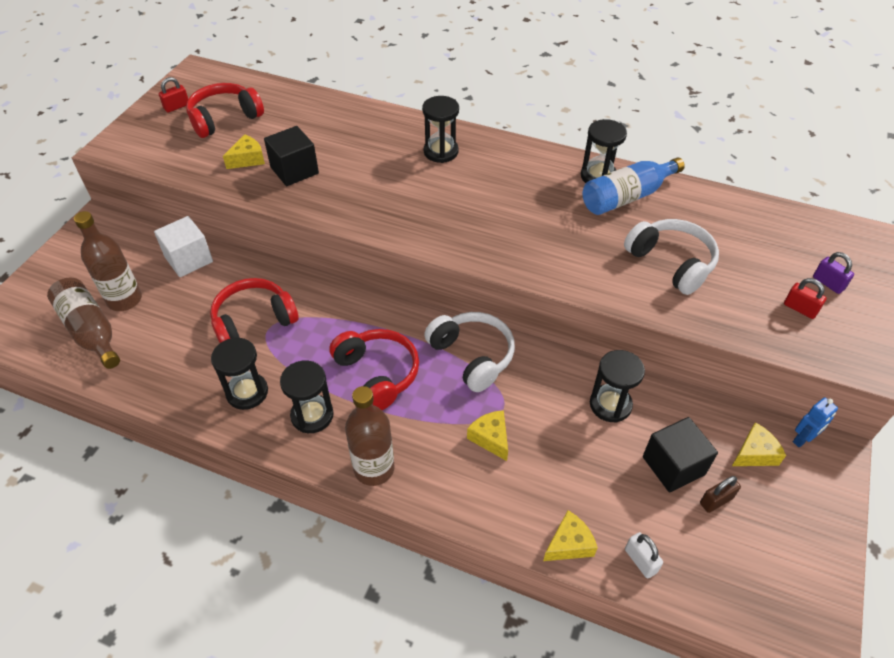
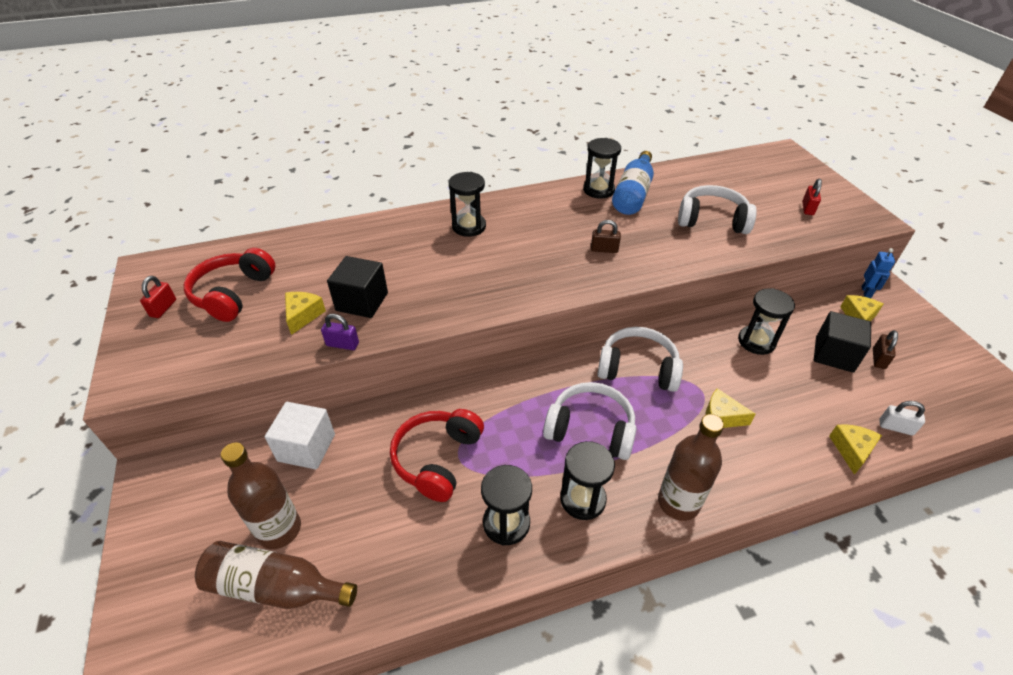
camera: 40 degrees left, 5 degrees down
red headphones [329,329,419,410] -> white headphones [543,382,637,460]
red padlock [784,278,827,319] -> red padlock turned 75 degrees counterclockwise [802,179,822,215]
purple padlock [813,252,854,294] -> purple padlock moved to [321,314,359,350]
none -> brown padlock [591,220,621,253]

